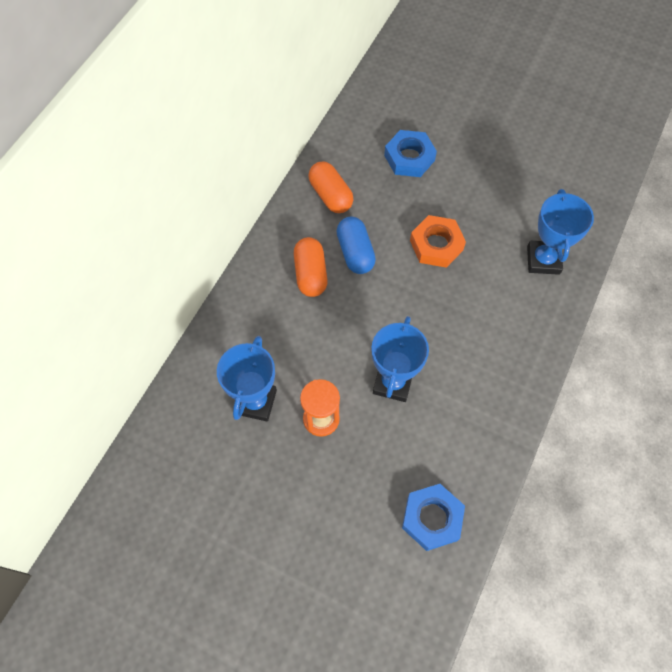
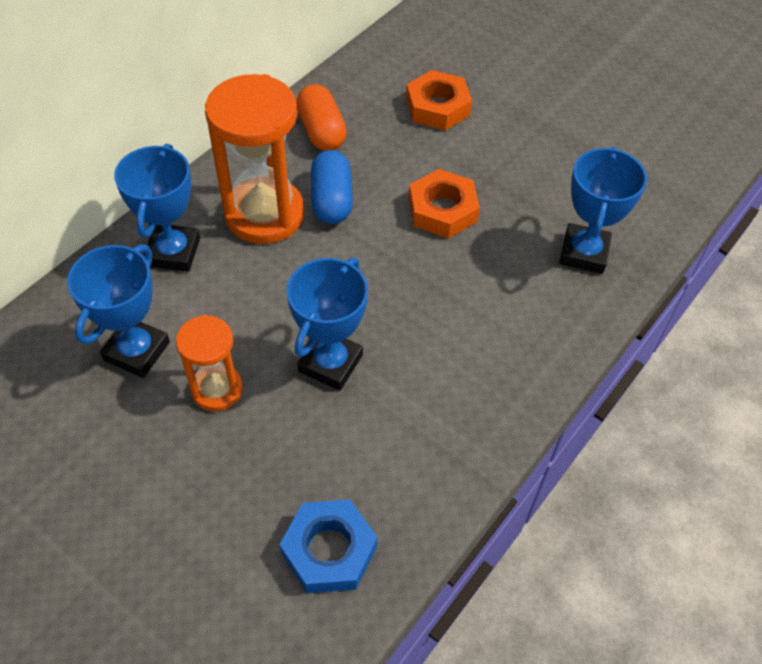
camera: 10 degrees right, 10 degrees down
orange capsule [294,237,328,297] -> orange hourglass [205,74,305,244]
blue nut [384,130,437,177] -> orange nut [406,70,472,131]
none -> blue trophy [114,144,200,272]

